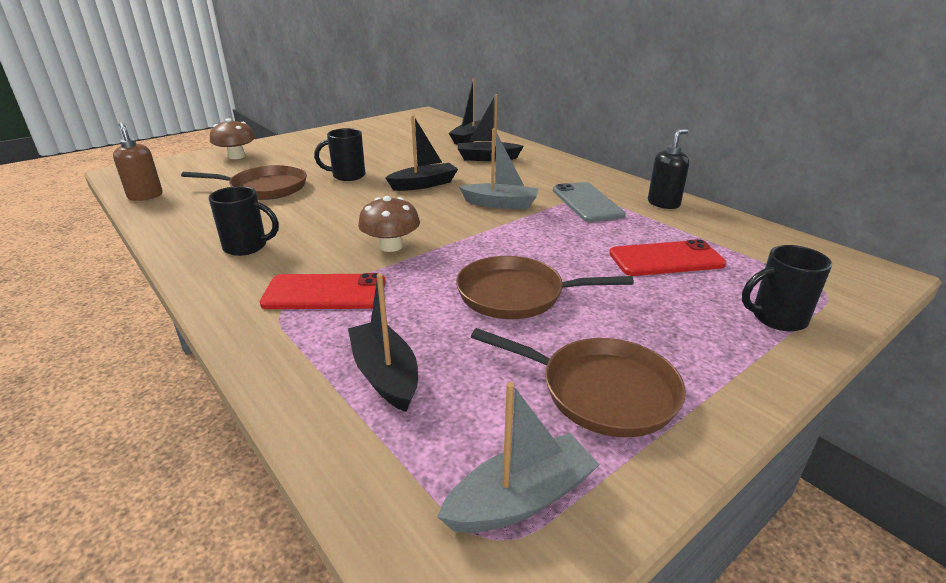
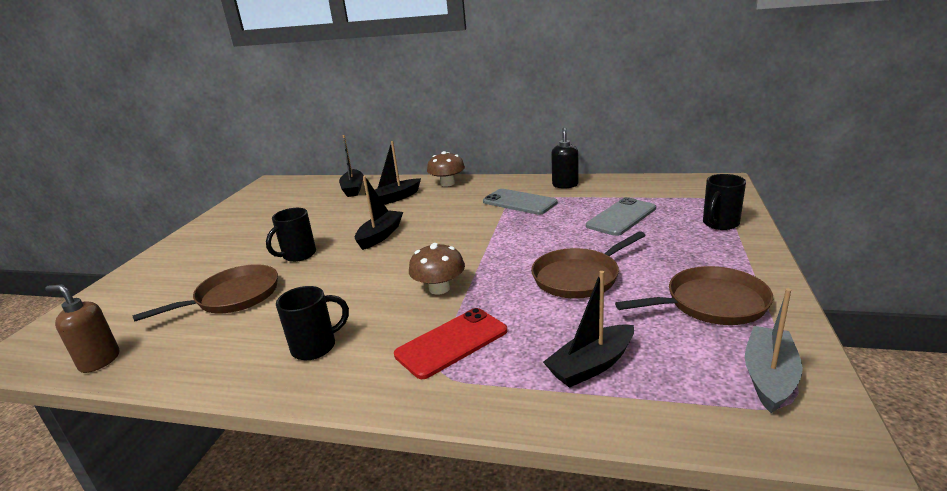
camera: 35 degrees left, 5 degrees down
brown mushroom [210,118,255,159] -> brown mushroom moved to [427,151,465,187]
black boat [348,274,418,412] -> black boat turned 60 degrees counterclockwise [543,271,634,388]
grey boat [459,128,539,209] -> none
red phone [609,239,727,276] -> grey phone [586,197,656,236]

